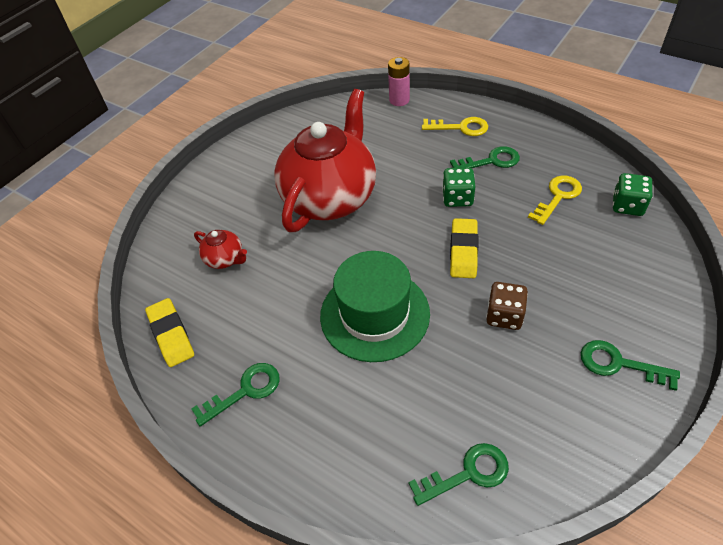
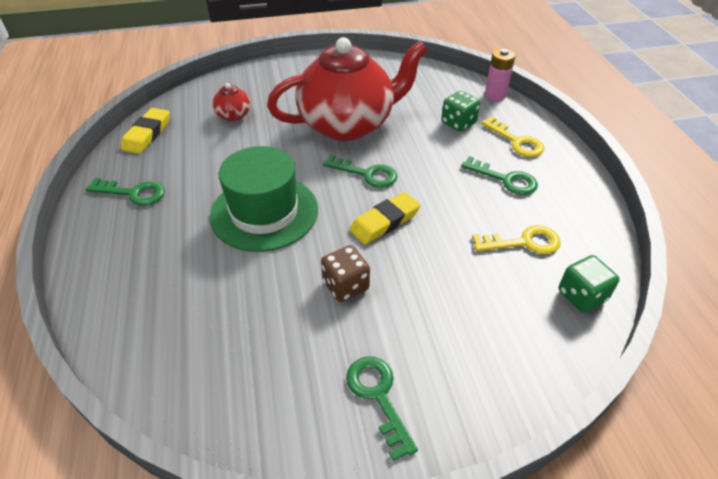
camera: 40 degrees right, 5 degrees down
green key [408,443,509,506] -> green key moved to [323,154,397,188]
green dice [442,168,476,207] -> green dice moved to [441,91,480,132]

